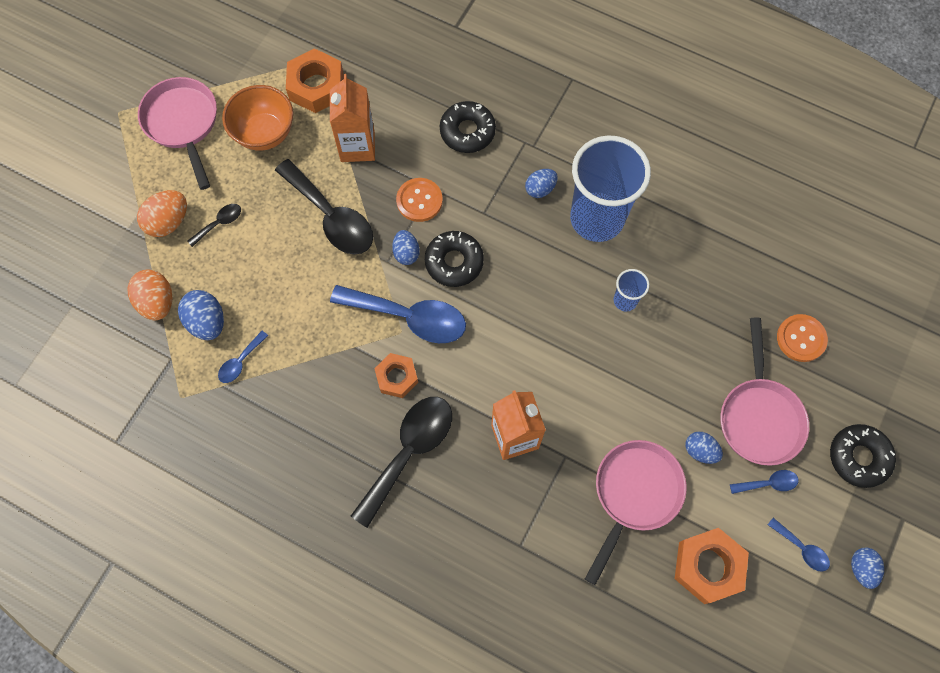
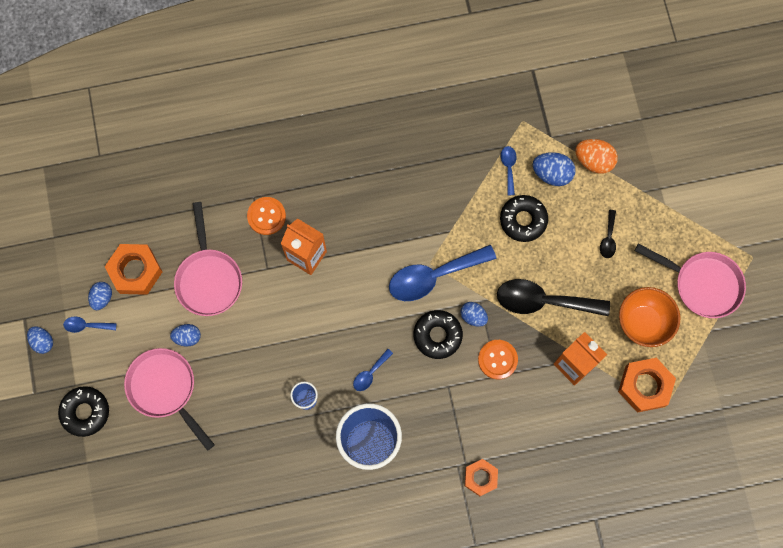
camera: 140 degrees right, 5 degrees up
orange egg [137,190,187,237] -> none
black spoon [351,397,452,528] -> none
orange nut [374,353,418,398] -> orange nut moved to [465,459,498,496]
black donut [440,101,496,153] -> black donut moved to [500,195,548,242]
blue egg [525,169,558,198] -> blue egg moved to [88,282,112,310]
blue spoon [730,470,799,494] -> blue spoon moved to [353,349,393,391]
orange button [777,314,828,362] -> orange button moved to [247,197,286,235]

